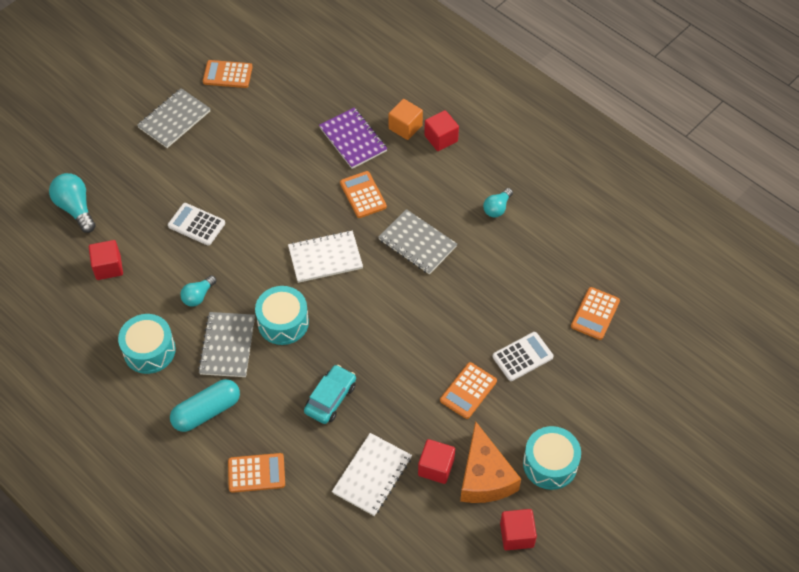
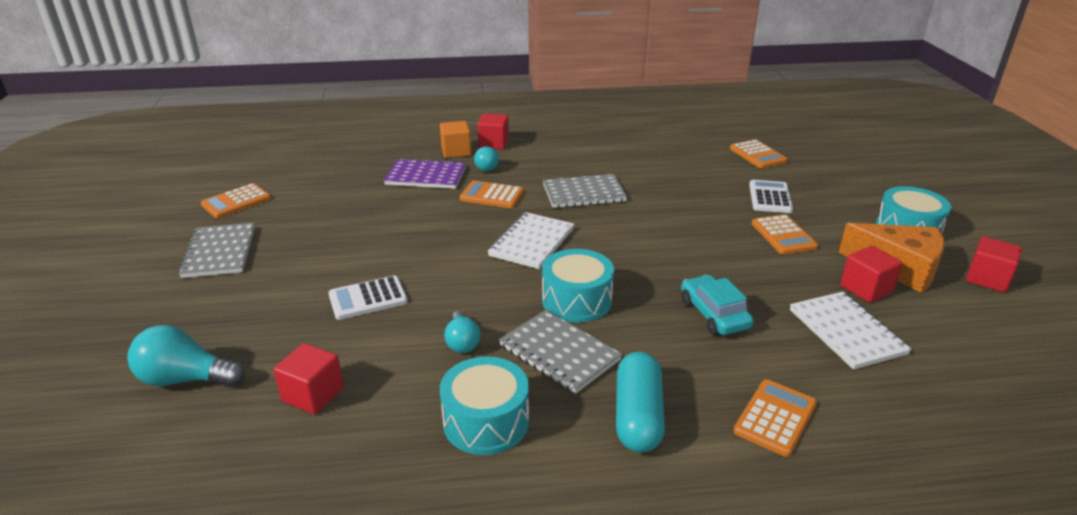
camera: 50 degrees left, 25 degrees down
turquoise light bulb [483,188,513,218] -> turquoise light bulb moved to [474,146,499,171]

